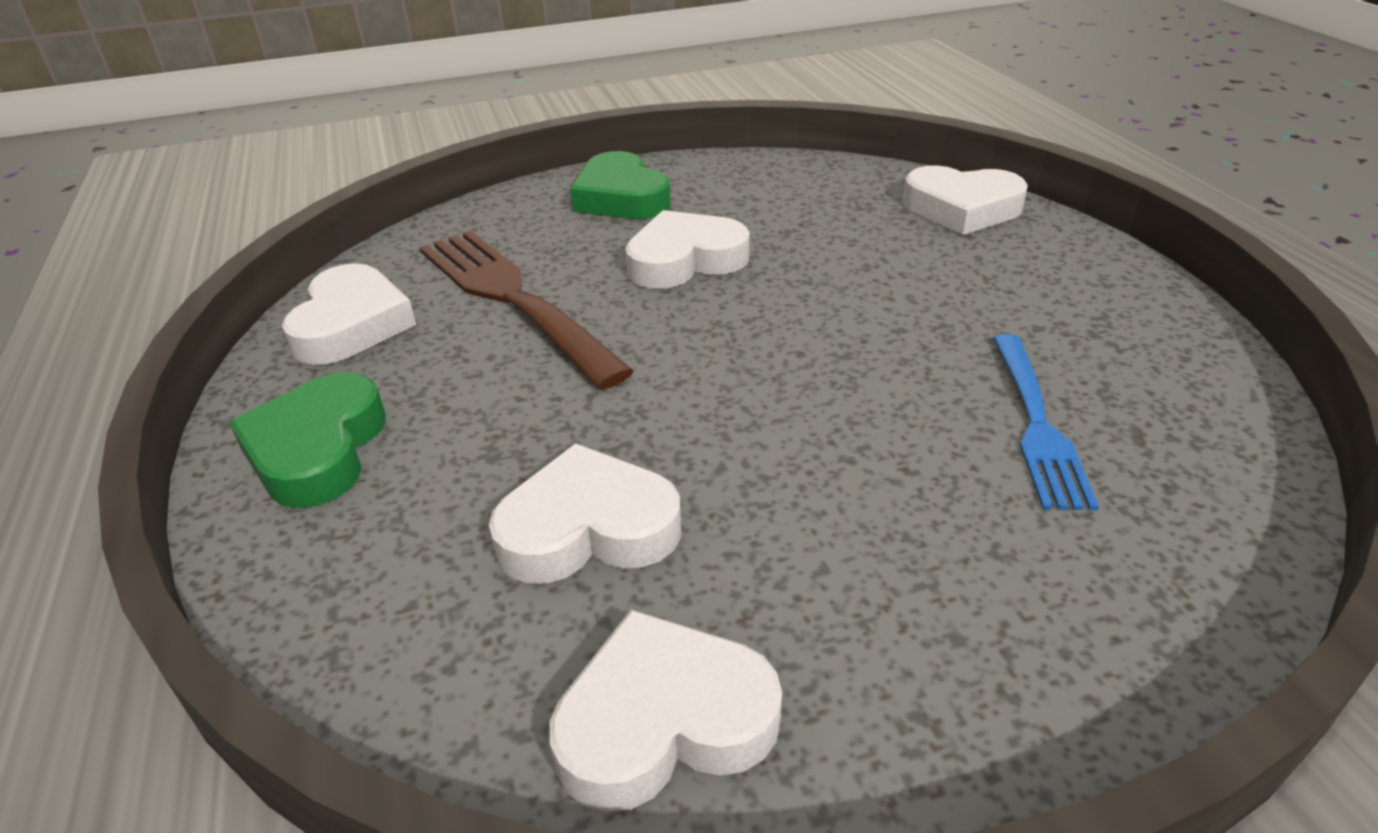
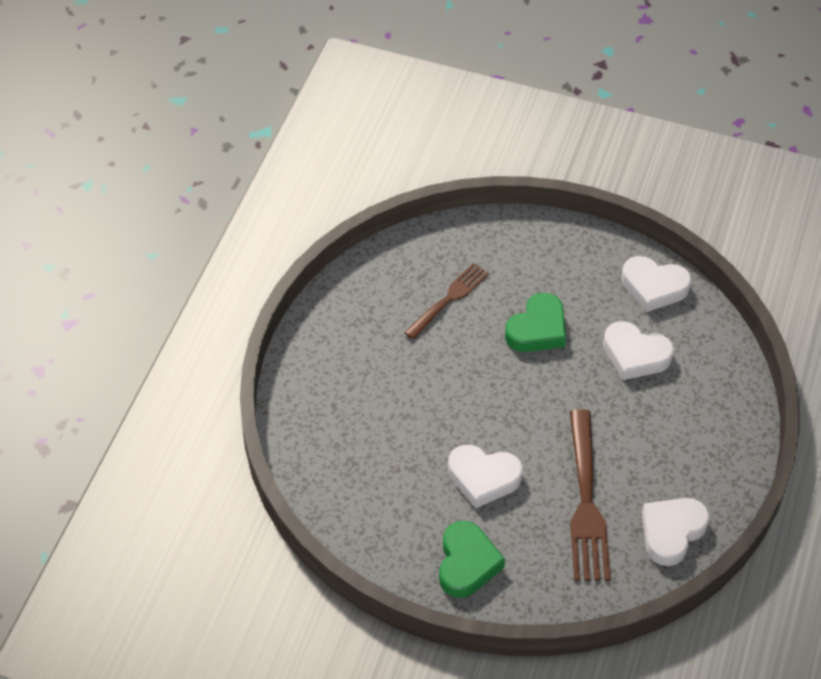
camera: 145 degrees left, 15 degrees up
green heart [229,372,386,508] -> green heart moved to [505,293,566,352]
white heart [903,165,1028,235] -> none
blue fork [993,334,1099,510] -> brown fork [404,263,489,339]

